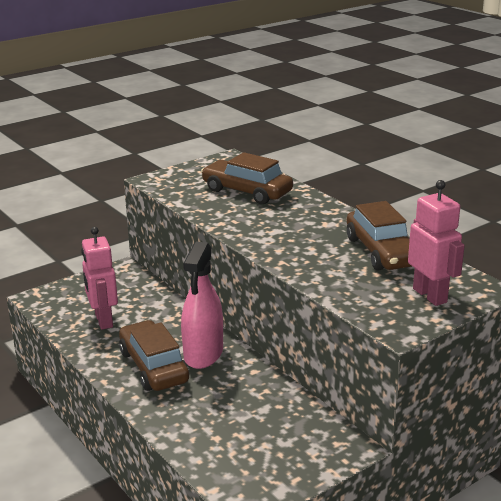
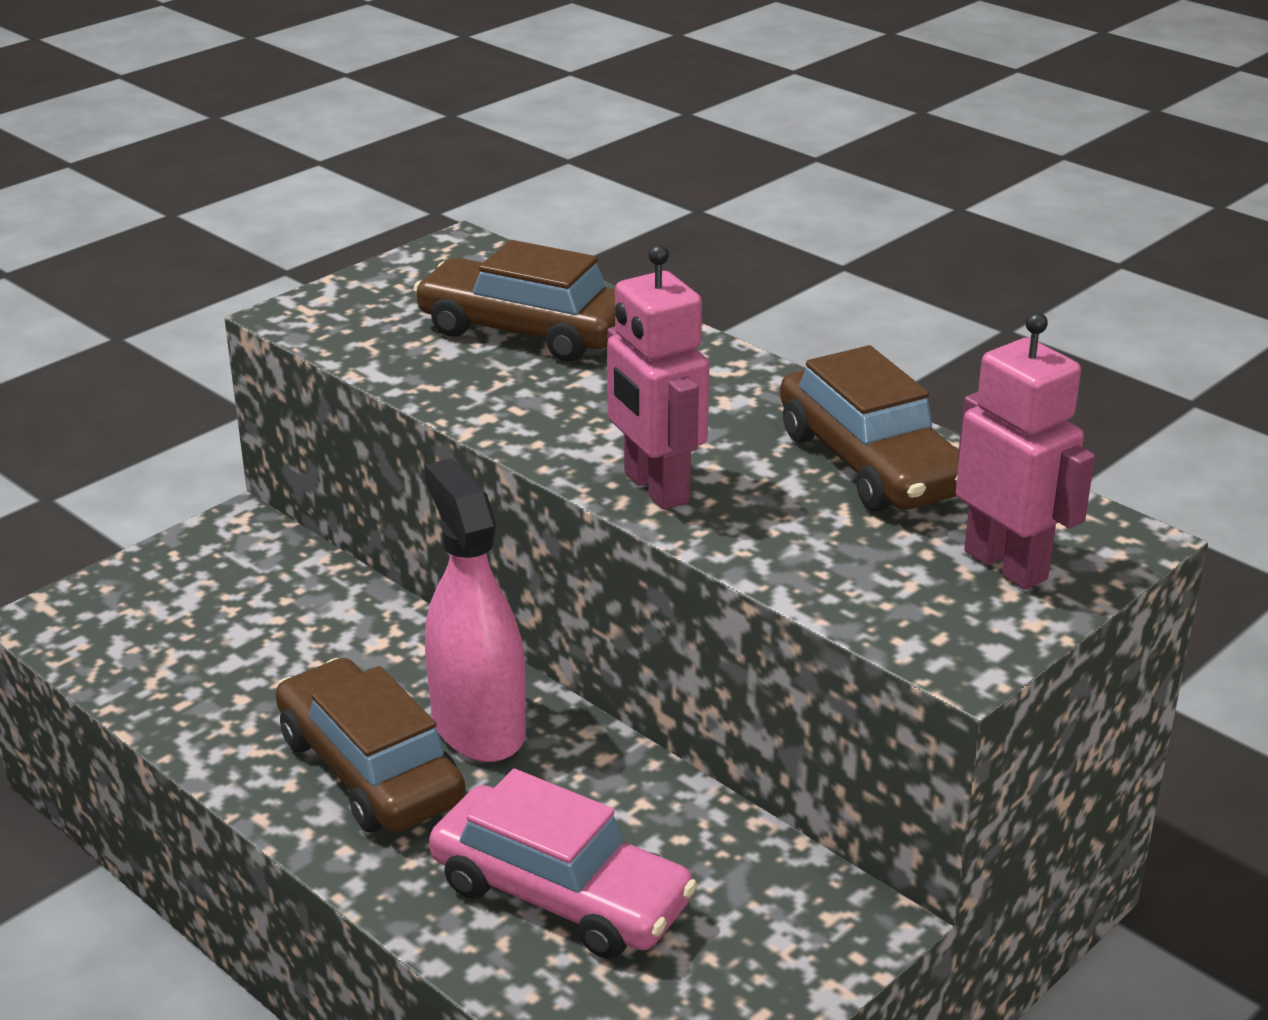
camera: 10 degrees left, 5 degrees up
pink robot [81,227,118,330] -> pink robot moved to [607,244,710,510]
pink spray bottle [181,242,223,369] -> pink spray bottle turned 150 degrees clockwise [424,458,526,762]
none -> pink car [429,769,697,959]

